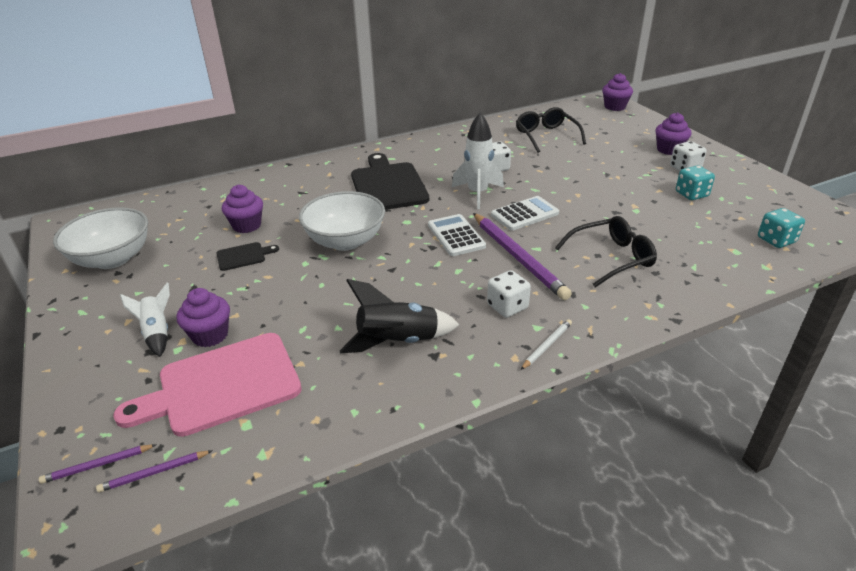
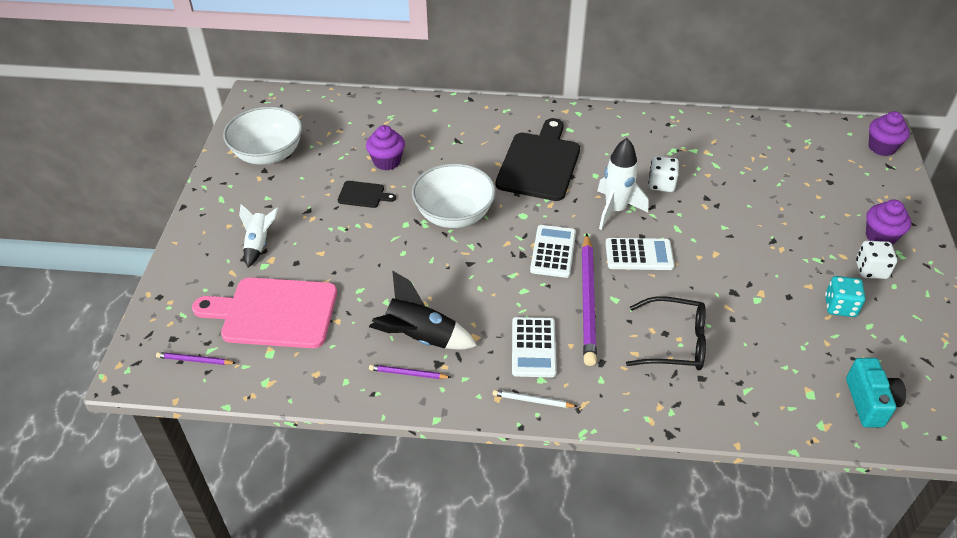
camera: 30 degrees right, 10 degrees up
purple pencil [39,444,157,484] -> purple pencil moved to [369,365,451,379]
purple cupcake [177,288,230,347] -> none
white dice [487,270,531,318] -> white calculator [512,317,557,377]
black glasses [516,107,586,153] -> none
white pencil [521,319,572,370] -> white pencil turned 150 degrees counterclockwise [493,390,578,408]
turquoise dice [758,208,805,248] -> turquoise camera [846,358,906,427]

